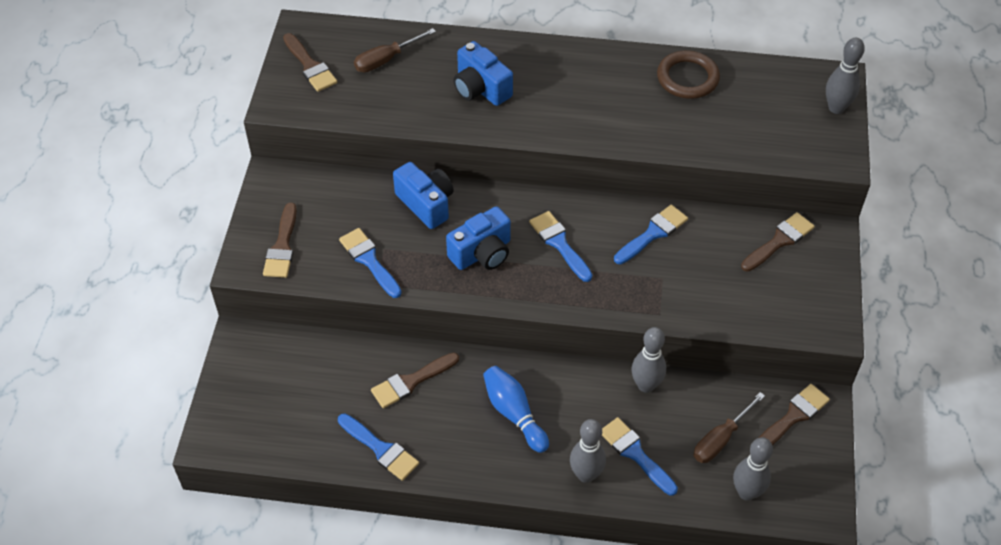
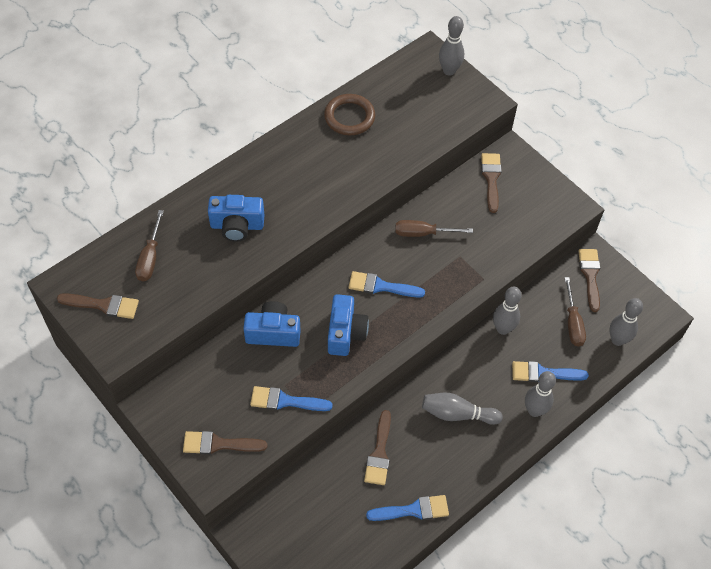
camera: 50 degrees left, 5 degrees up
brown brush [263,203,297,278] -> brown brush turned 135 degrees clockwise [183,431,267,454]
blue bowling pin [483,366,549,453] -> grey bowling pin [422,393,503,425]
blue brush [614,205,688,264] -> brown screwdriver [395,220,473,237]

